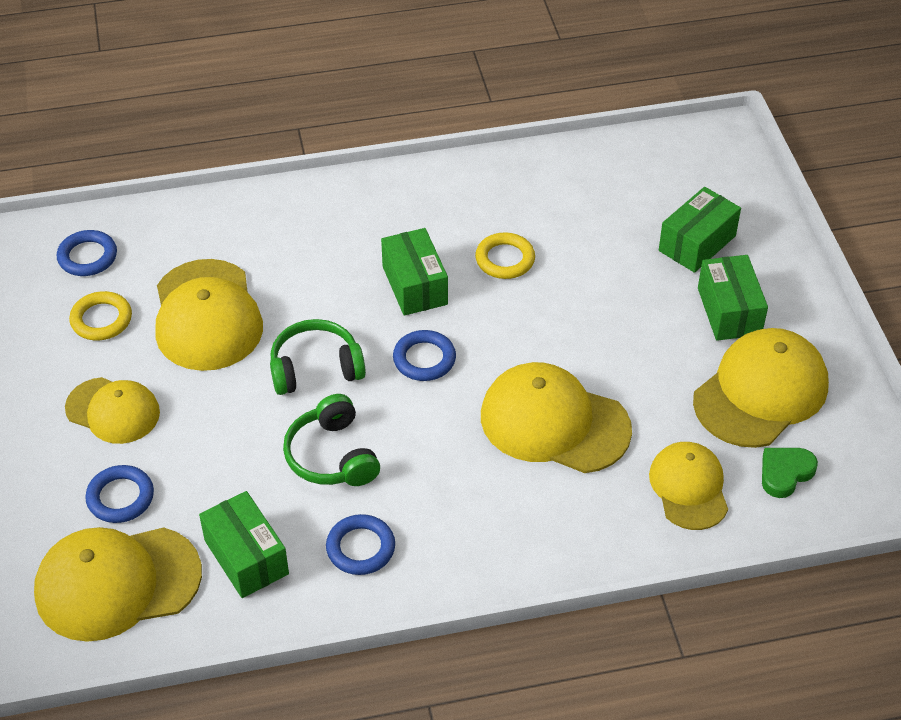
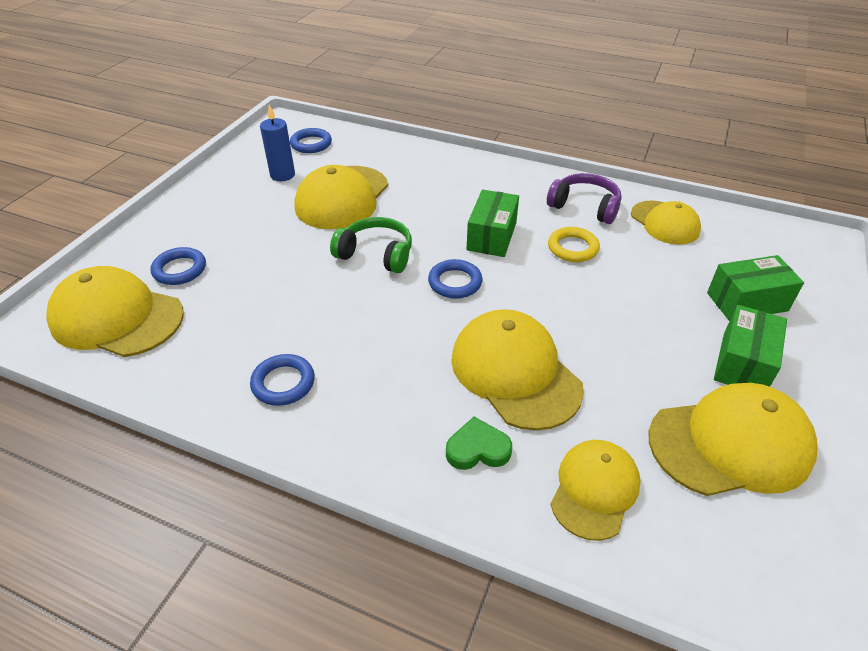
camera: 35 degrees right, 5 degrees down
yellow cap [65,377,160,444] -> yellow cap moved to [631,201,701,245]
yellow ring [69,291,132,340] -> blue candle [260,104,295,181]
green box [199,491,289,598] -> none
green headphones [283,394,380,486] -> none
green heart [762,448,818,498] -> green heart moved to [446,417,512,470]
none -> purple headphones [547,173,622,224]

